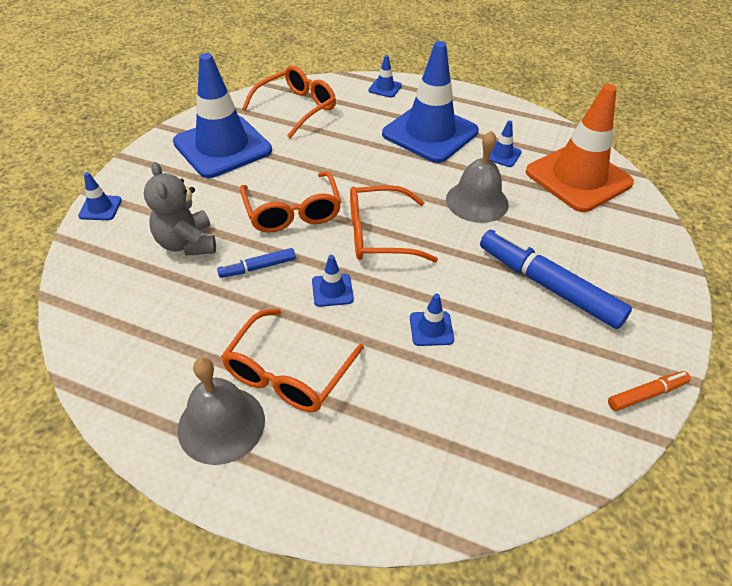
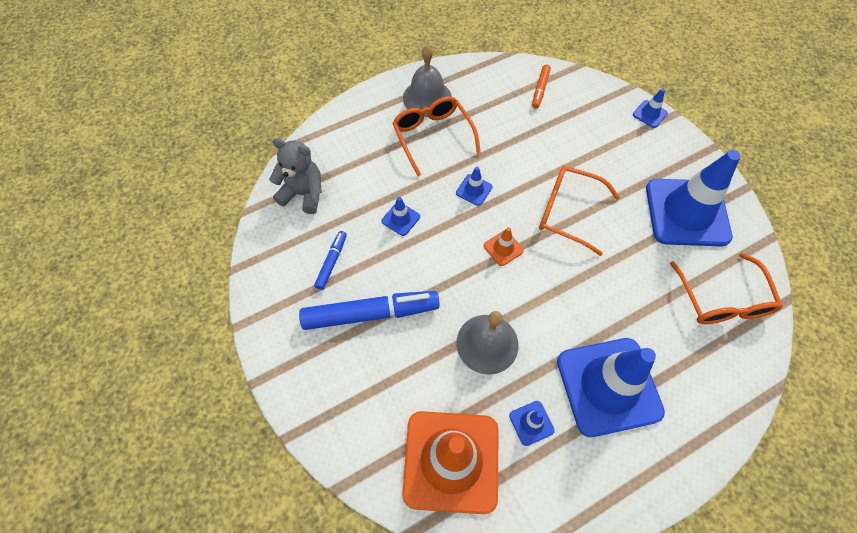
camera: 130 degrees right, 15 degrees up
grey teddy bear [144,162,216,255] -> grey teddy bear moved to [269,138,322,214]
blue marker [217,248,296,278] -> blue marker moved to [314,231,347,290]
orange glasses [350,185,438,262] -> orange traffic cone [484,227,524,266]
blue traffic cone [368,55,402,98] -> none
orange marker [608,371,691,411] -> orange marker moved to [532,65,551,108]

